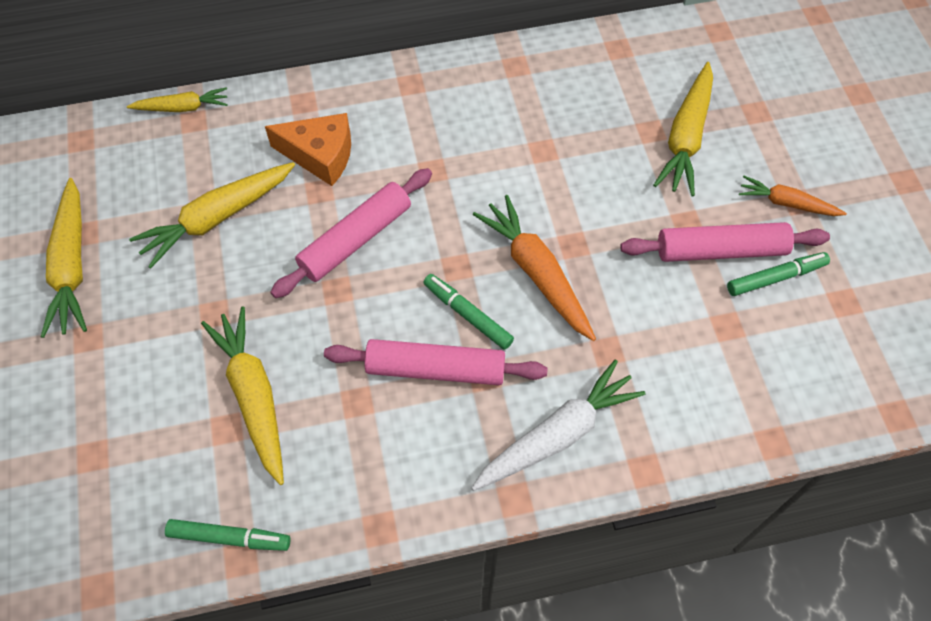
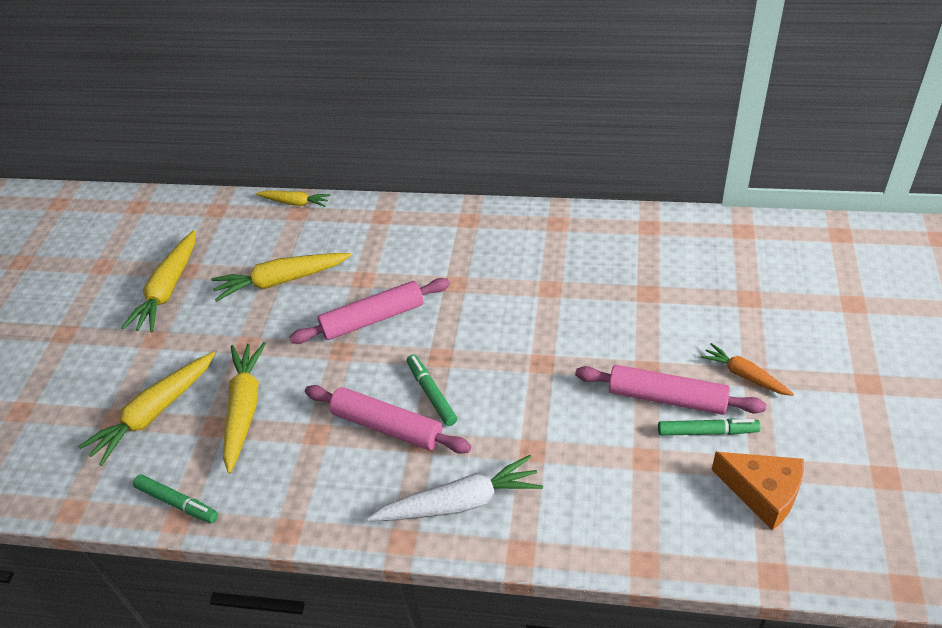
camera: 25 degrees right, 15 degrees down
orange cheese [265,113,351,186] -> orange cheese moved to [712,452,804,531]
orange carrot [473,195,596,341] -> none
yellow carrot [653,62,713,196] -> yellow carrot moved to [78,352,215,466]

